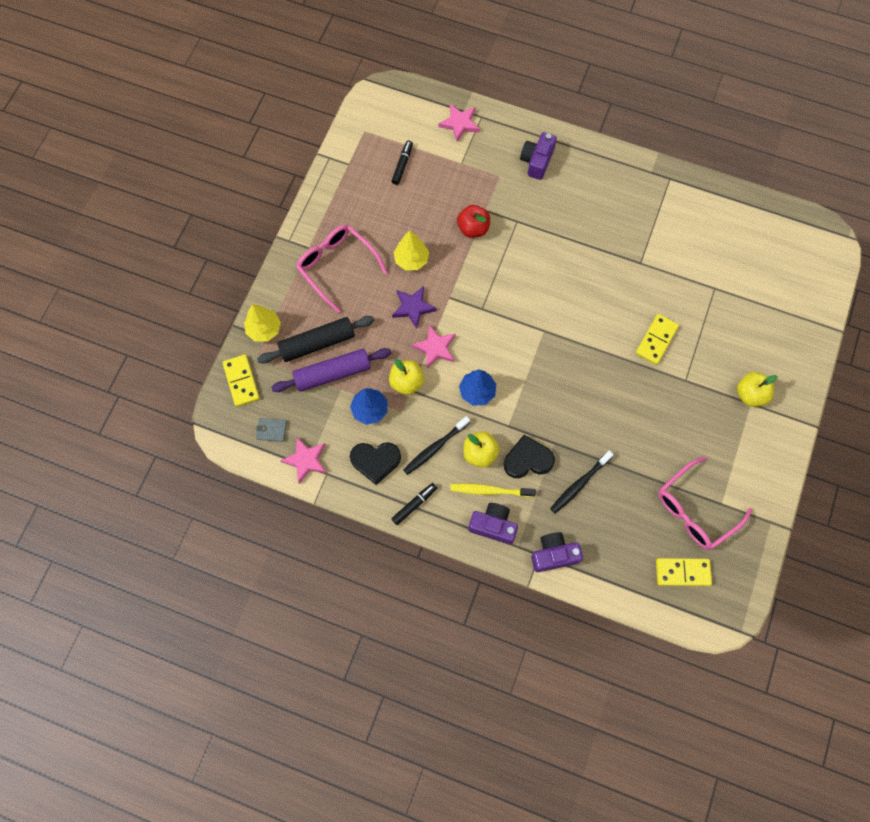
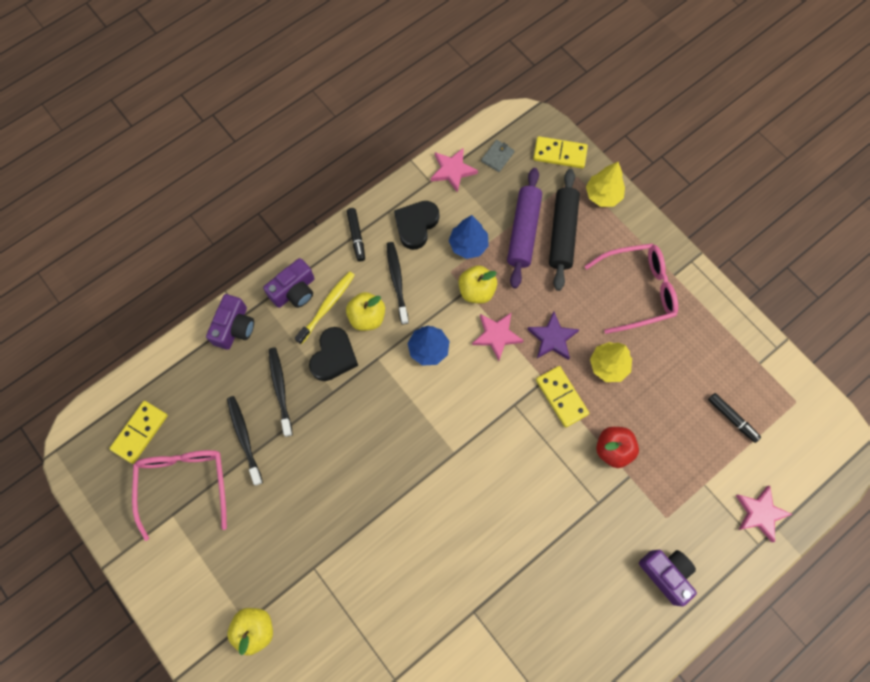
camera: 120 degrees right, 0 degrees up
yellow domino [636,314,679,365] -> yellow domino moved to [536,366,589,427]
none -> black toothbrush [227,396,263,486]

